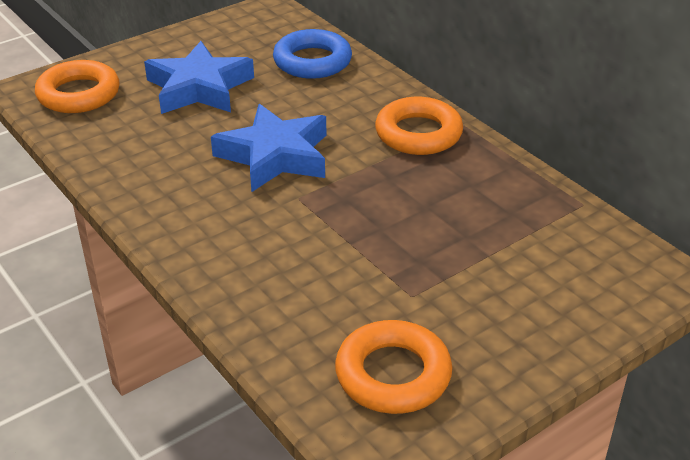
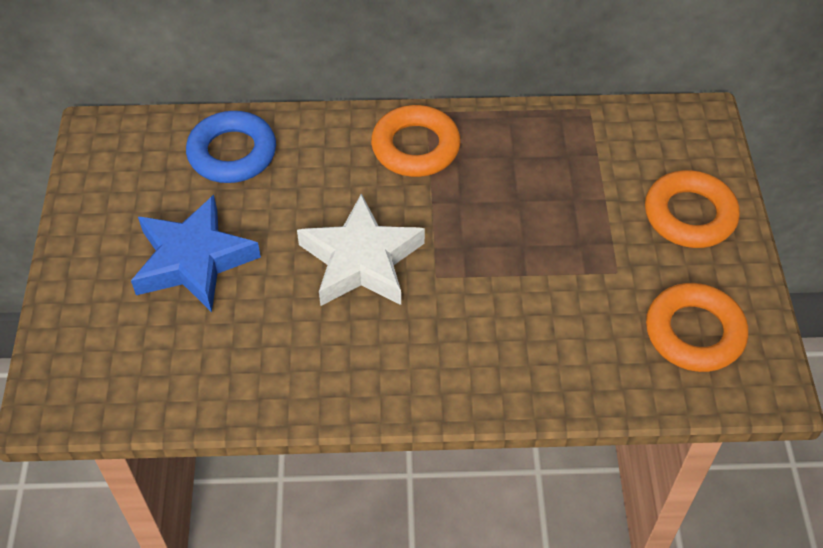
camera: 55 degrees left, 15 degrees up
orange ring [35,60,120,113] -> orange ring moved to [645,170,740,248]
blue star [211,104,326,192] -> white star [297,193,425,306]

